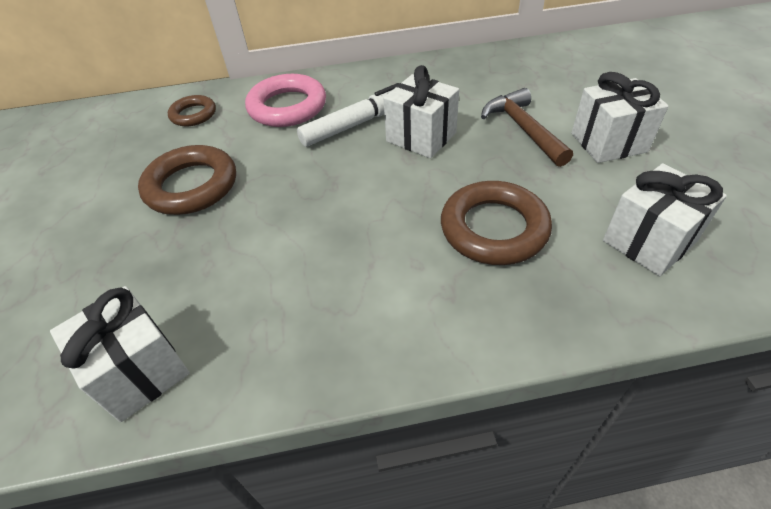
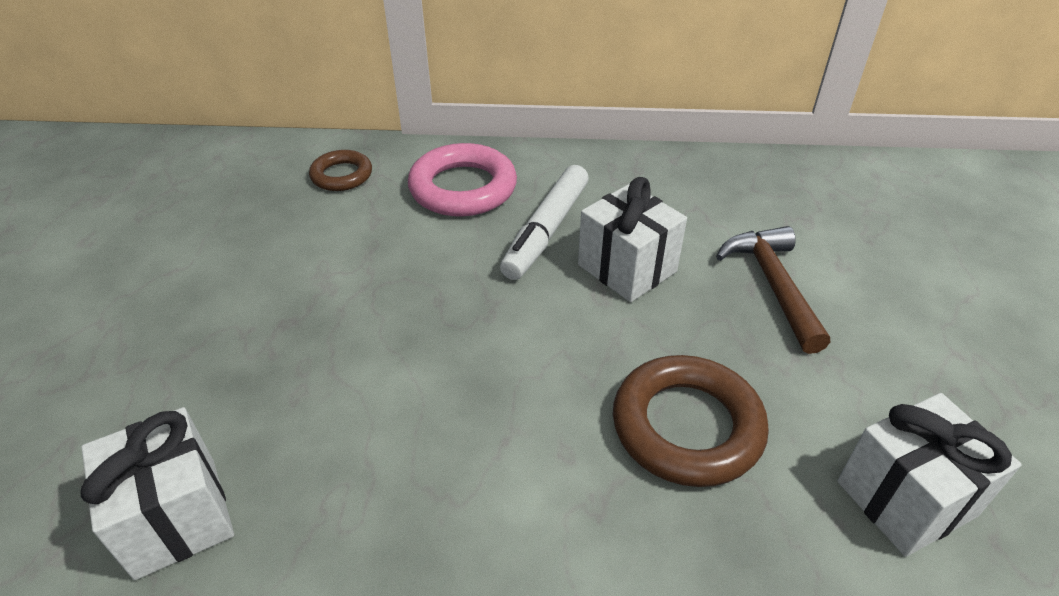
camera: 10 degrees right, 5 degrees down
brown ring [138,145,236,215] -> none
white marker [297,83,399,147] -> white marker turned 135 degrees clockwise [500,165,589,280]
white gift [571,72,669,163] -> none

